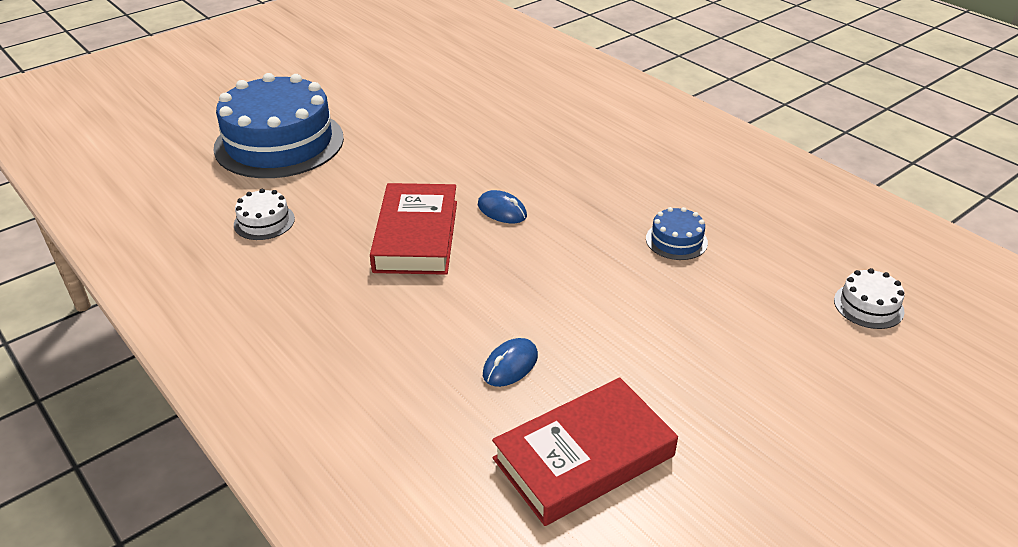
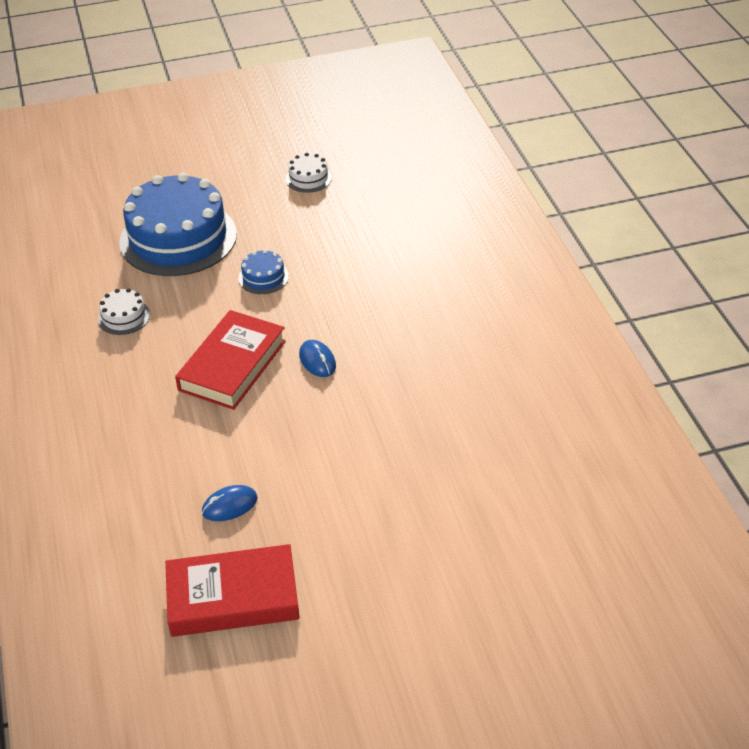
camera: 25 degrees right, 5 degrees up
blue cake [646,207,708,260] -> blue cake moved to [238,249,289,294]
white cake [834,268,905,329] -> white cake moved to [286,153,332,193]

